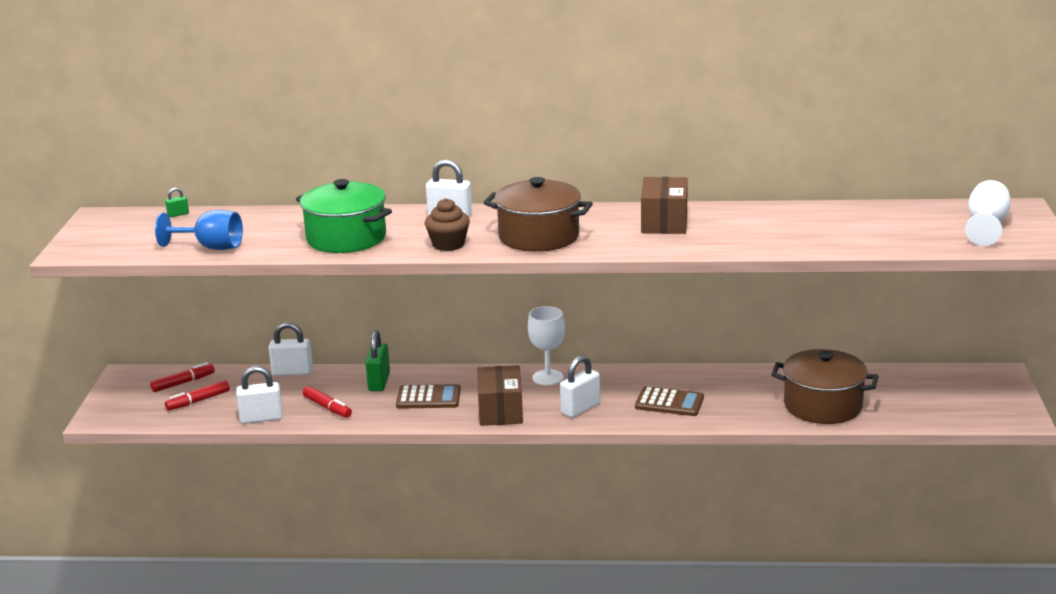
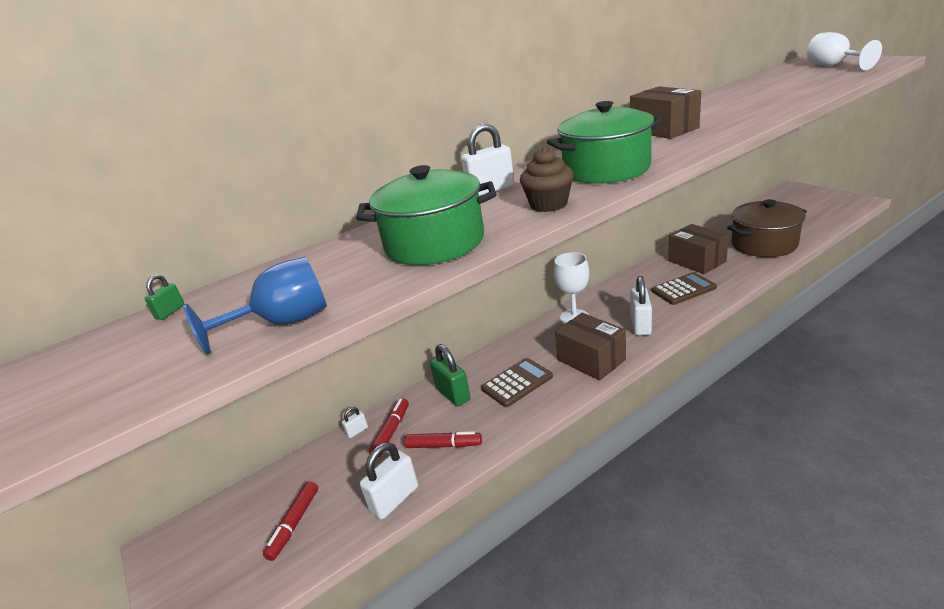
camera: 35 degrees left, 5 degrees up
red marker [150,363,215,392] -> red marker moved to [369,398,409,457]
white padlock [269,322,313,376] -> white padlock [342,407,368,438], size x0.49
brown pot [483,177,593,252] -> green pot [547,101,663,184]
none -> brown box [668,224,729,274]

